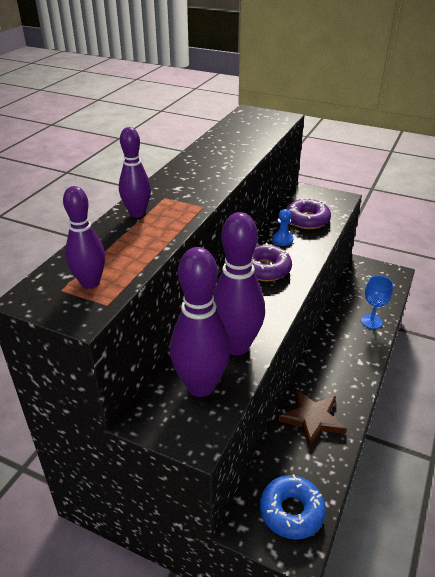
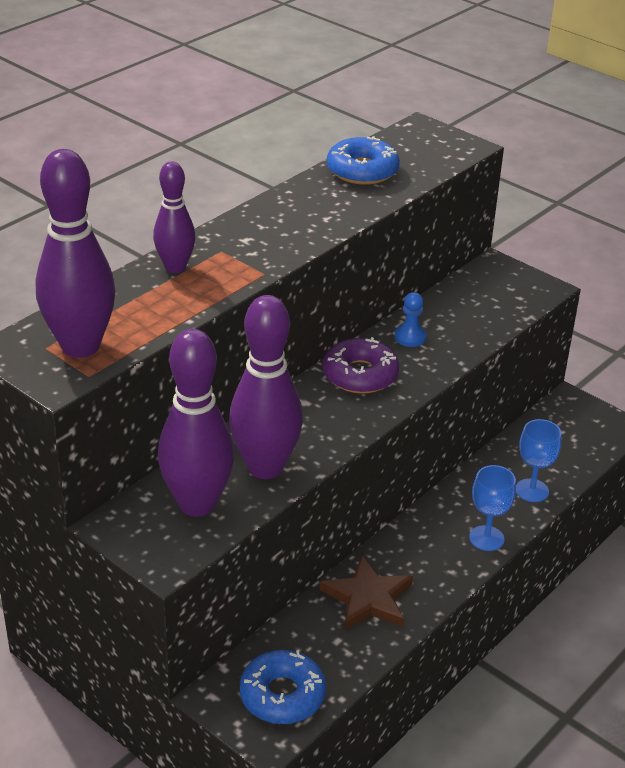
camera: 15 degrees right, 0 degrees up
purple bowling pin [63,186,105,289] -> purple bowling pin [36,149,116,358], size x1.70
purple donut [286,198,331,229] -> none
none -> blue donut [327,136,400,185]
none -> blue goblet [469,465,516,551]

